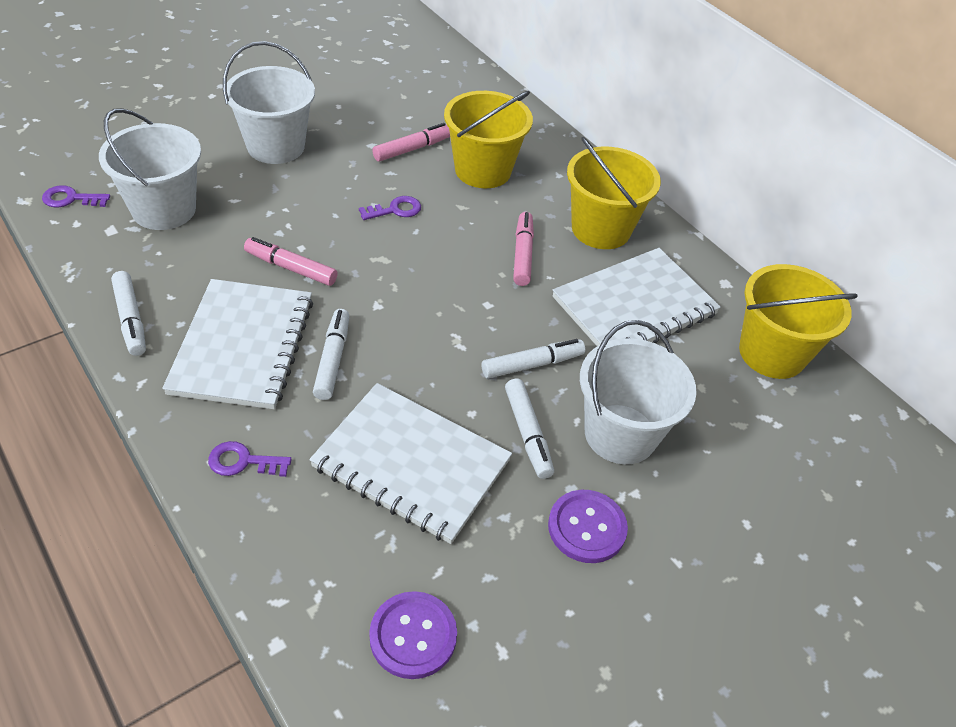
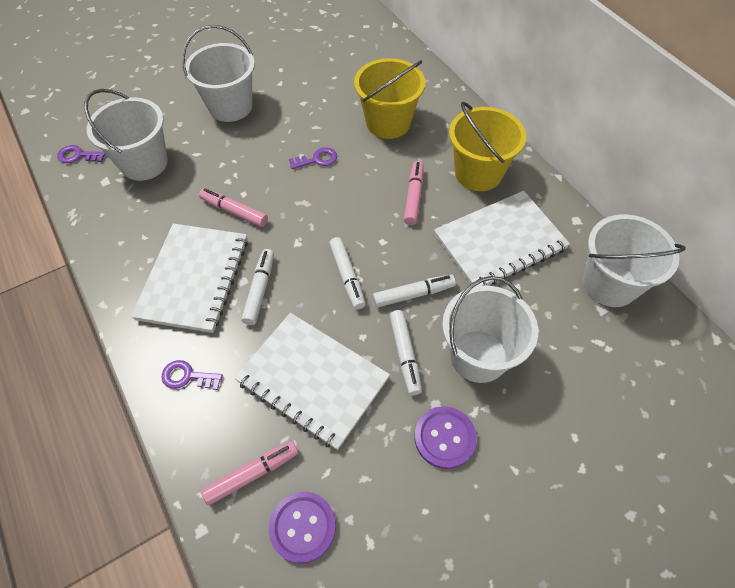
camera: 10 degrees right, 10 degrees up
white marker [111,271,146,356] -> white marker moved to [329,237,366,310]
pink marker [372,123,450,161] -> pink marker moved to [201,441,298,505]
yellow bucket [739,264,858,379] -> white bucket [583,214,686,307]

